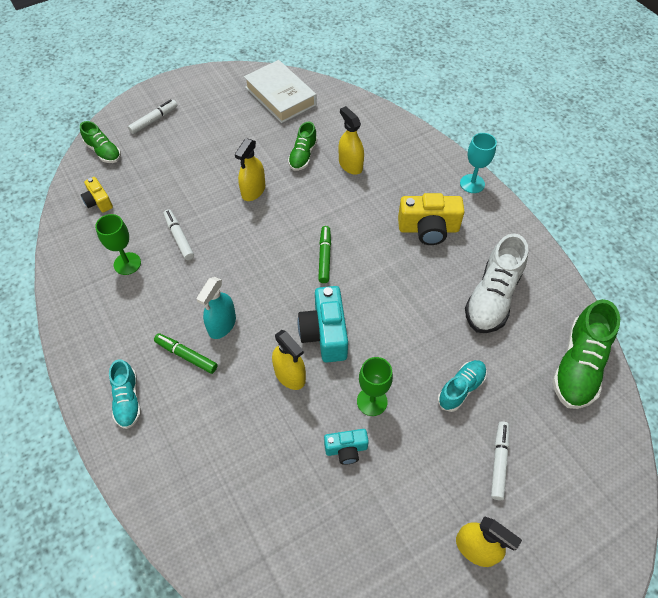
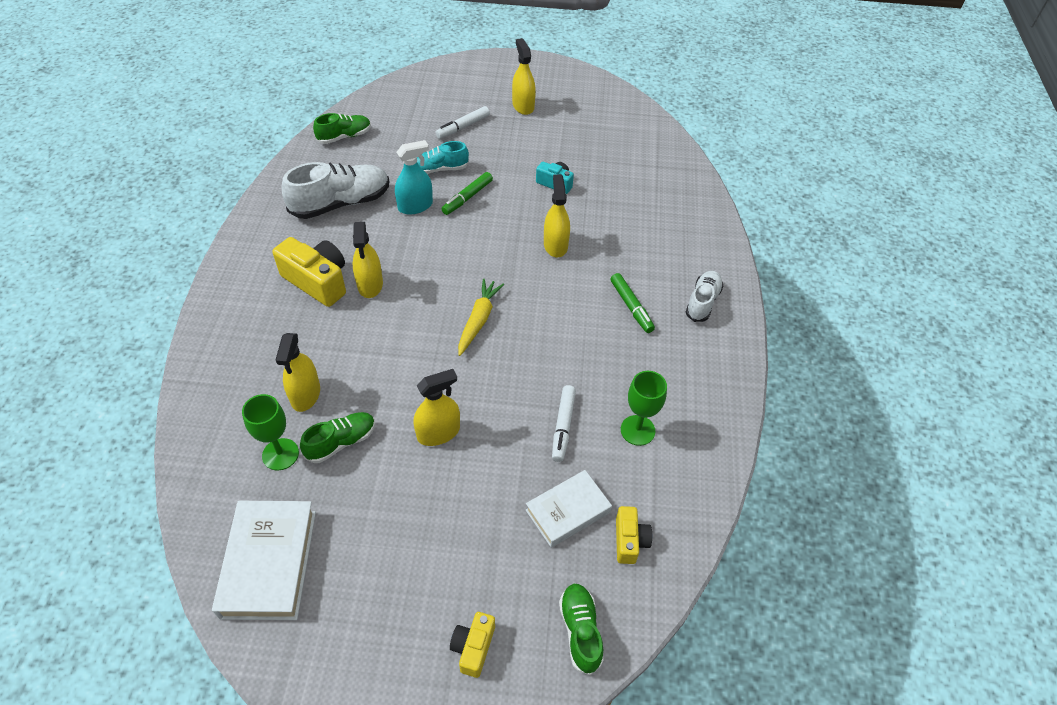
camera: 145 degrees left, 5 degrees down
turquoise shoe [109,359,141,429] -> white shoe [686,271,723,322]
white marker [128,99,178,134] -> yellow camera [450,612,495,678]
turquoise spray bottle [196,277,236,339] -> turquoise spray bottle moved to [395,140,433,215]
turquoise camera [298,286,348,362] -> none
green marker [318,226,331,283] -> green marker moved to [441,172,493,215]
green goblet [357,357,393,416] -> green goblet moved to [242,394,299,470]
turquoise goblet [460,133,497,193] -> none
green shoe [552,299,620,409] -> green shoe [313,113,371,144], size x0.59
none -> yellow spray bottle [353,222,383,298]
none -> yellow carrot [458,278,504,356]
none -> white book [526,470,612,548]

